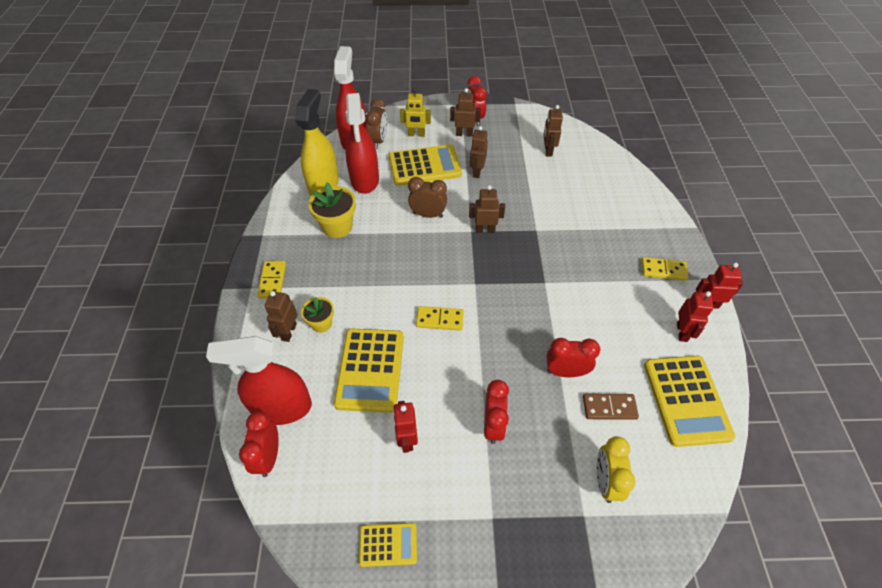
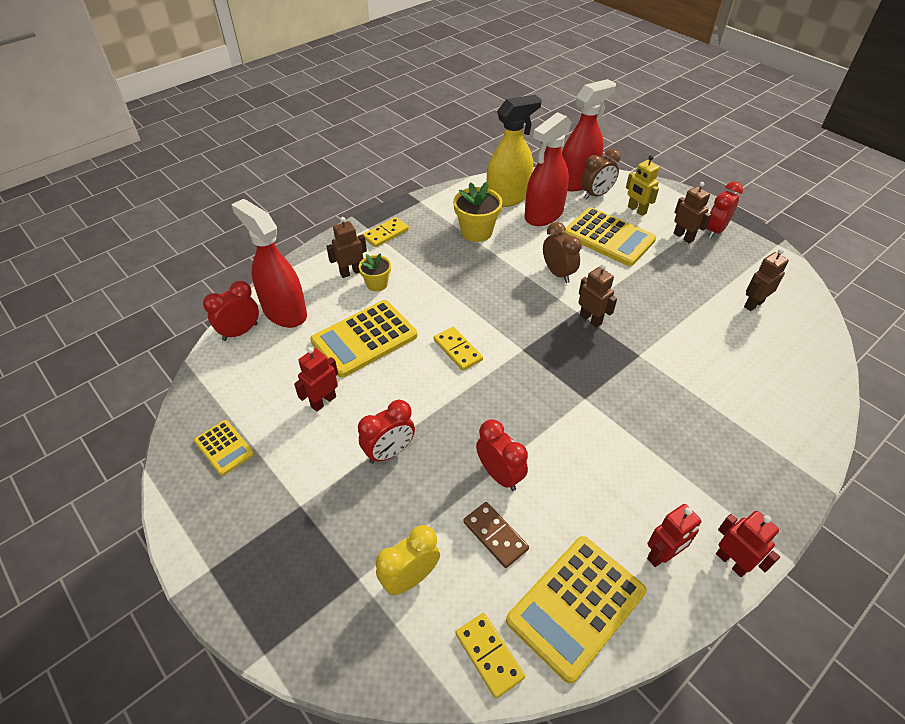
camera: 50 degrees right, 5 degrees down
brown robot [470,126,488,178] -> none
yellow domino [641,257,689,281] -> yellow domino moved to [455,613,525,699]

